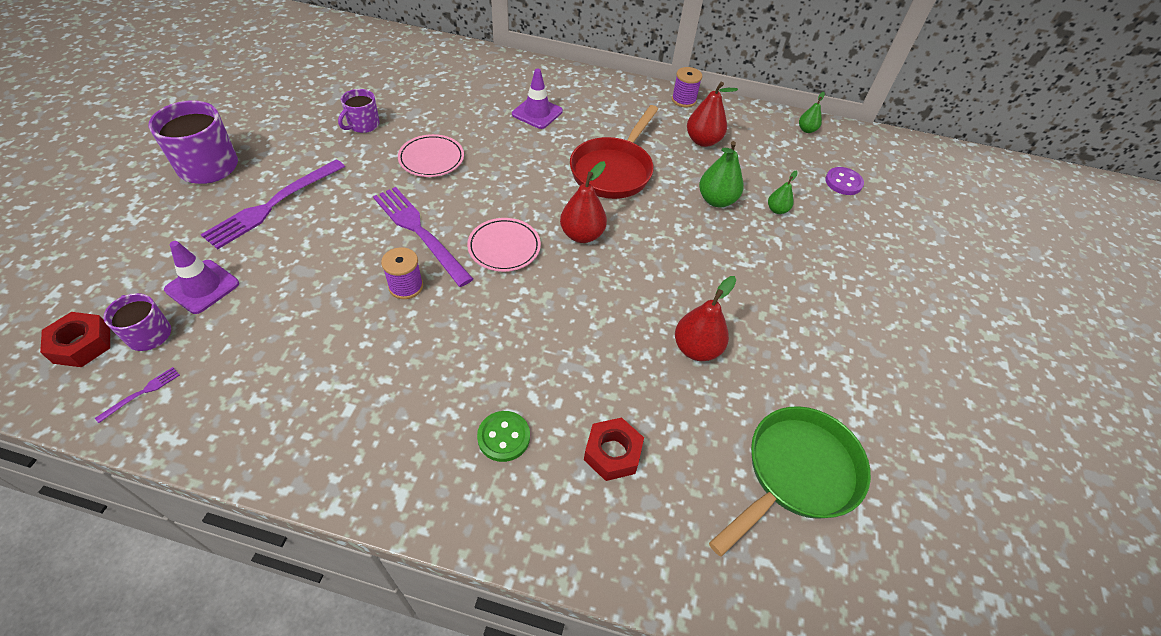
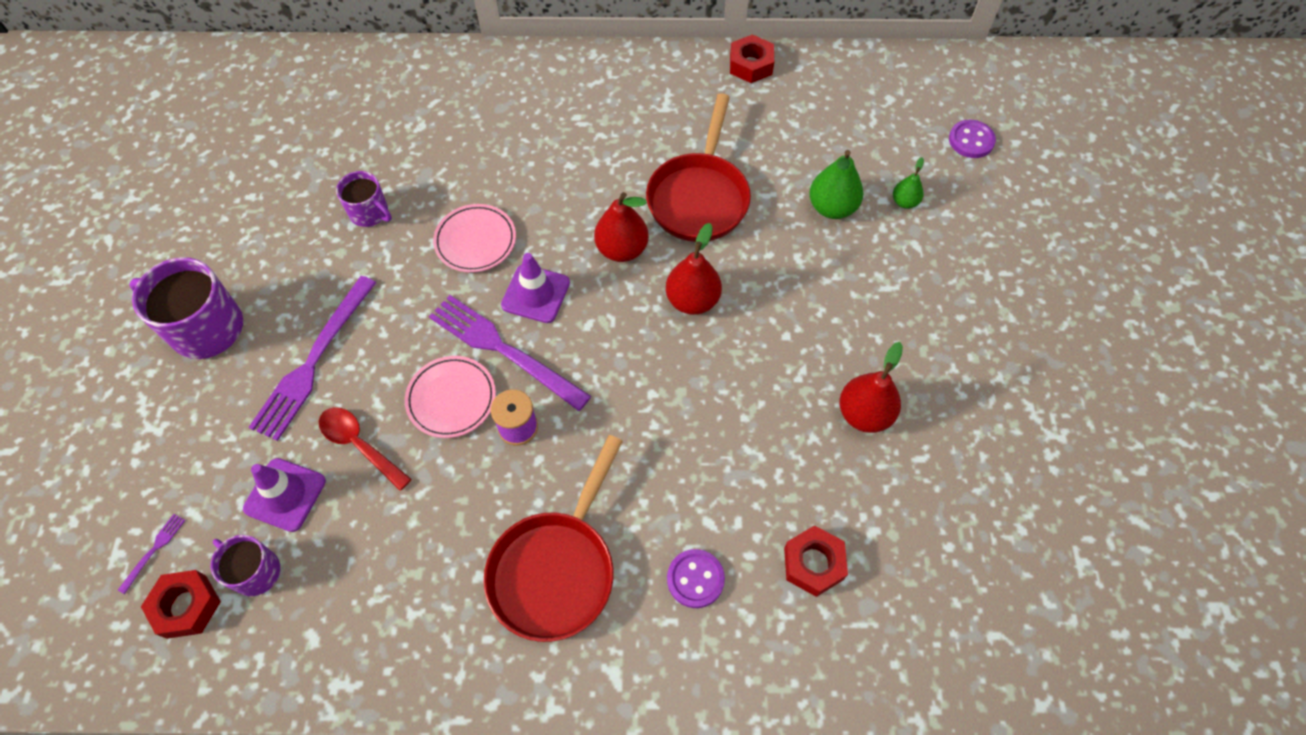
camera: 10 degrees left, 10 degrees up
purple fork [95,367,180,423] -> purple fork moved to [118,514,185,594]
purple mug [338,89,380,133] -> purple mug turned 75 degrees counterclockwise [336,171,392,227]
pink plate [467,218,541,272] -> pink plate moved to [405,356,496,438]
green button [477,411,530,462] -> purple button [667,549,725,608]
purple traffic cone [512,69,563,129] -> purple traffic cone moved to [501,253,570,323]
purple spool [672,67,702,107] -> red nut [730,34,774,83]
red pear [687,82,738,147] -> red pear moved to [594,192,649,262]
green pan [709,406,871,557] -> none
green pear [799,92,825,133] -> none
none -> red spoon [319,407,411,491]
none -> red pan [484,435,623,642]

